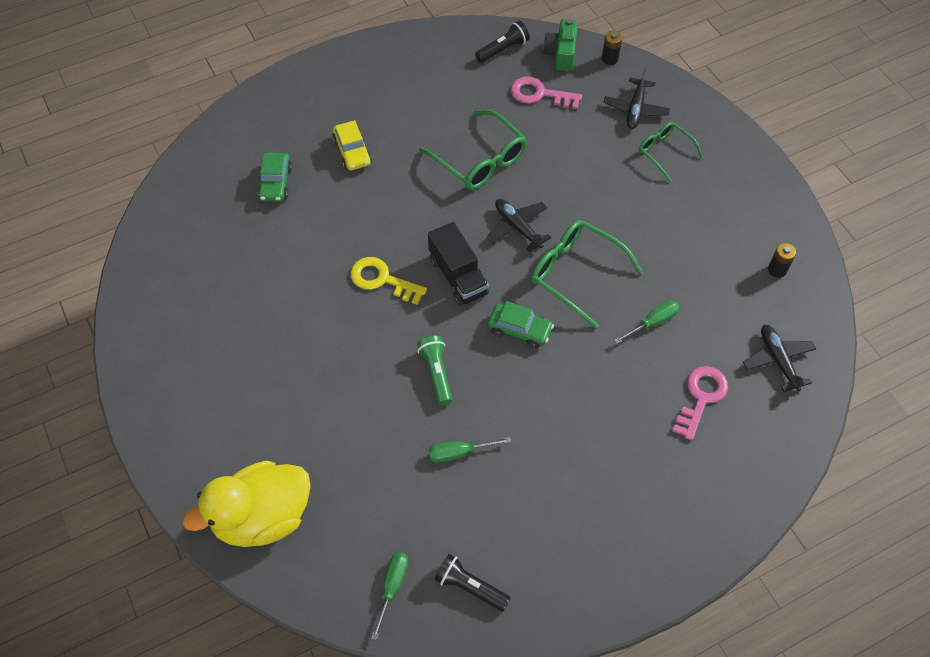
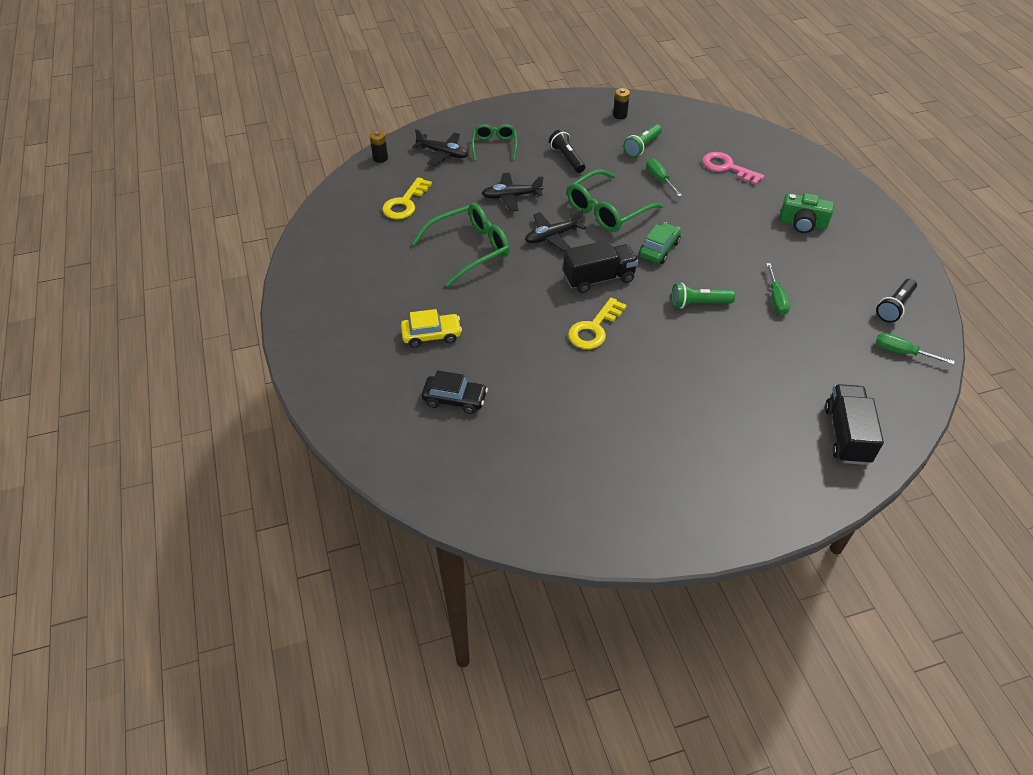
camera: 80 degrees left, 10 degrees down
yellow duck [183,461,311,547] -> black truck [825,384,884,465]
green car [257,153,292,202] -> black car [422,370,488,414]
black flashlight [475,21,530,63] -> black flashlight moved to [549,129,585,173]
pink key [511,77,582,109] -> yellow key [382,177,432,219]
green camera [543,19,578,71] -> green camera moved to [779,193,834,233]
green glasses [639,122,704,182] -> green glasses turned 120 degrees clockwise [472,124,517,161]
black plane [743,325,816,392] -> black plane moved to [482,173,544,211]
none -> green flashlight [623,124,662,157]

